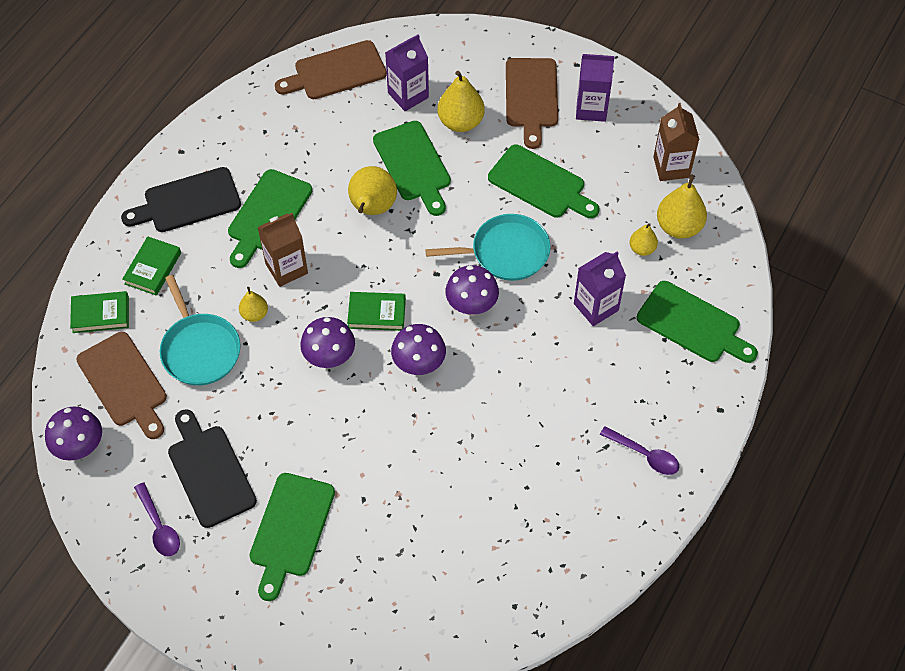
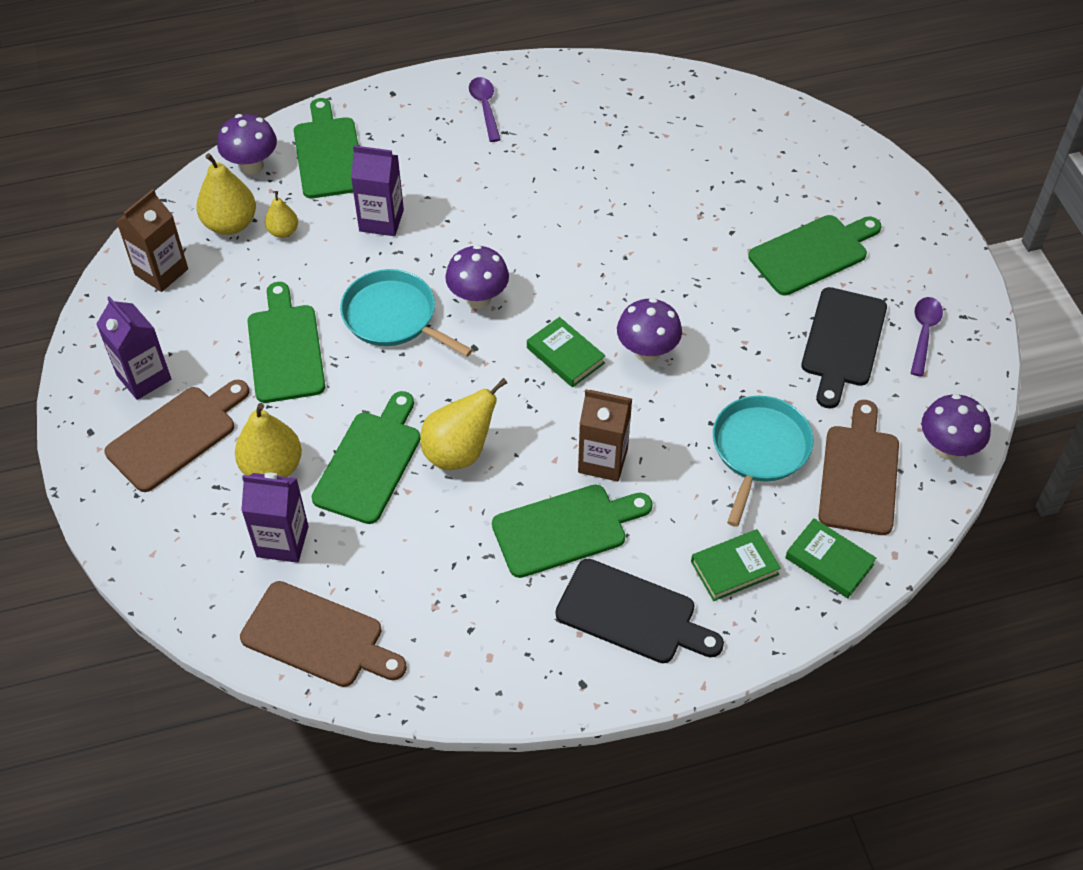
camera: 135 degrees left, 5 degrees down
yellow pear [239,287,268,322] -> none
purple mushroom [391,324,446,375] -> purple mushroom moved to [217,114,277,175]

